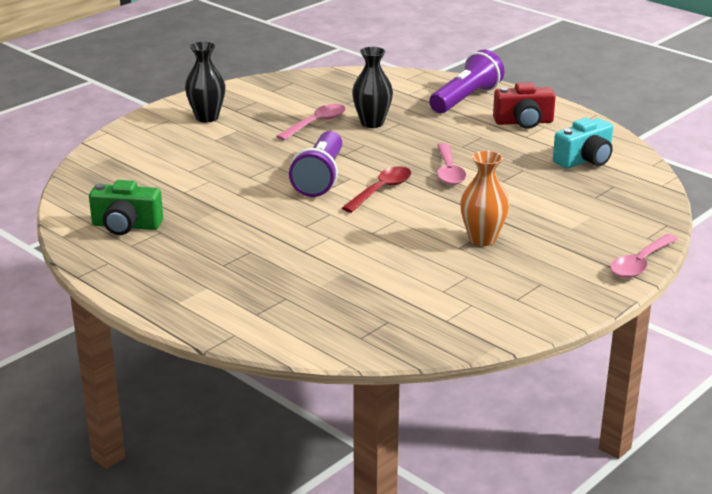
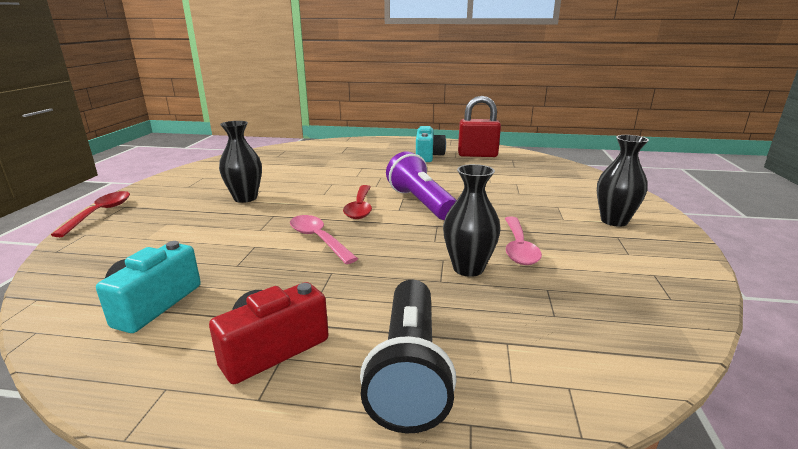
camera: 145 degrees right, 5 degrees down
green camera [89,180,163,235] -> red padlock [458,96,501,157]
purple flashlight [429,49,505,113] -> black flashlight [360,280,457,433]
orange vase [460,151,509,246] -> black vase [219,121,262,203]
pink spoon [610,234,678,278] -> red spoon [51,191,130,237]
none -> turquoise camera [416,126,446,162]

